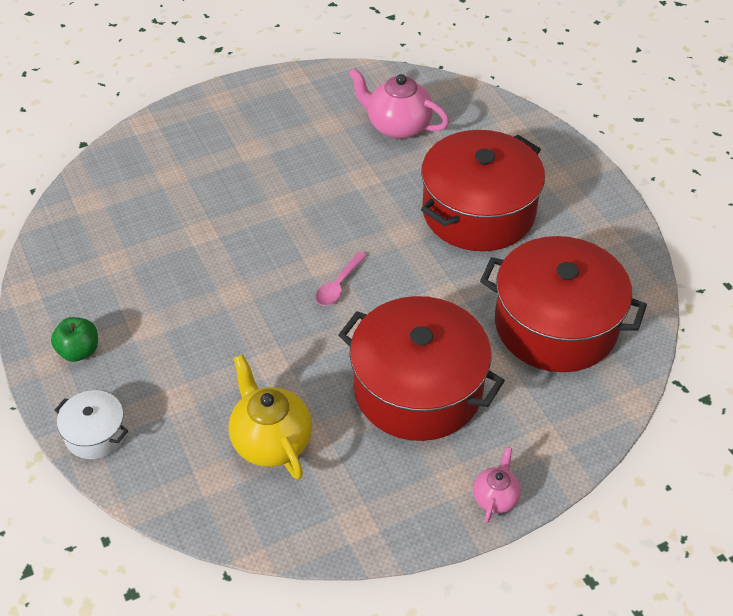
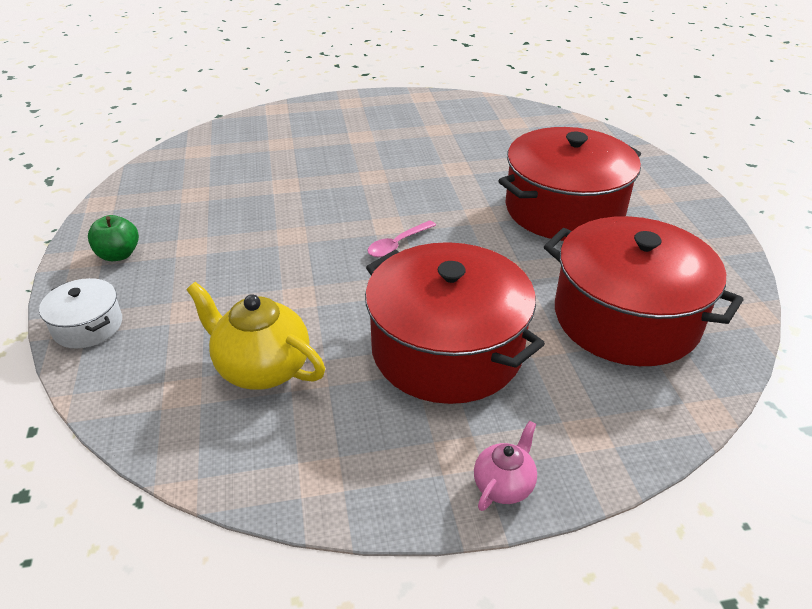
camera: 15 degrees right, 10 degrees down
yellow teapot [229,354,312,480] -> yellow teapot turned 45 degrees counterclockwise [187,282,325,390]
pink teapot [349,68,449,139] -> none

